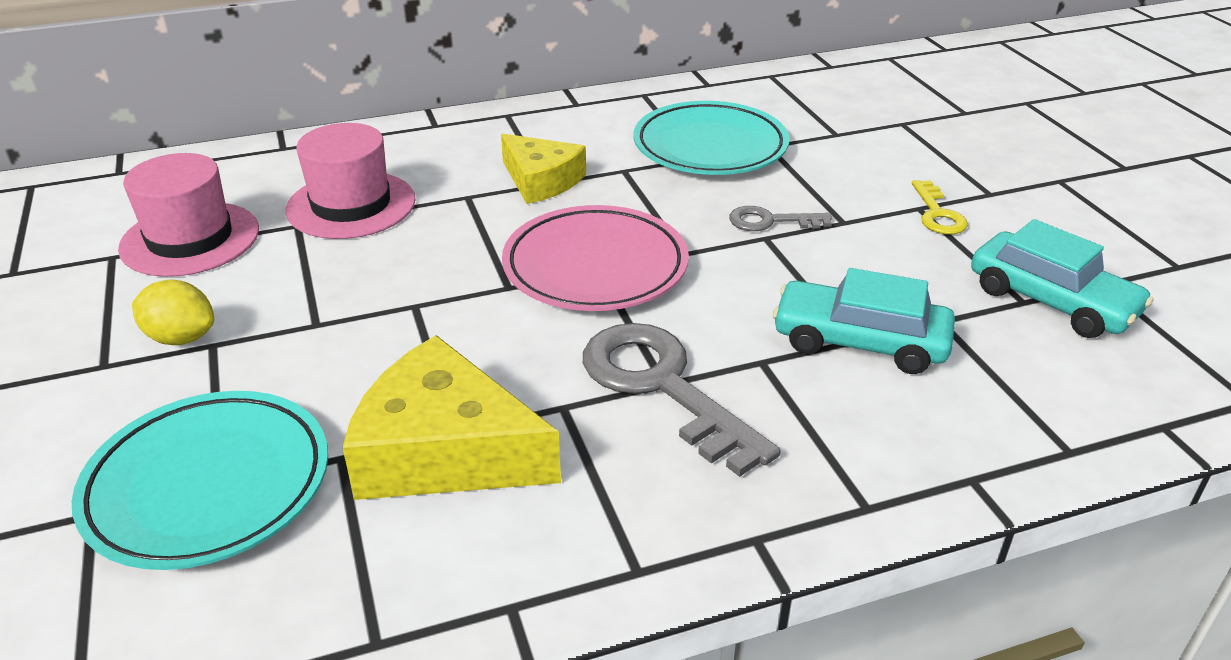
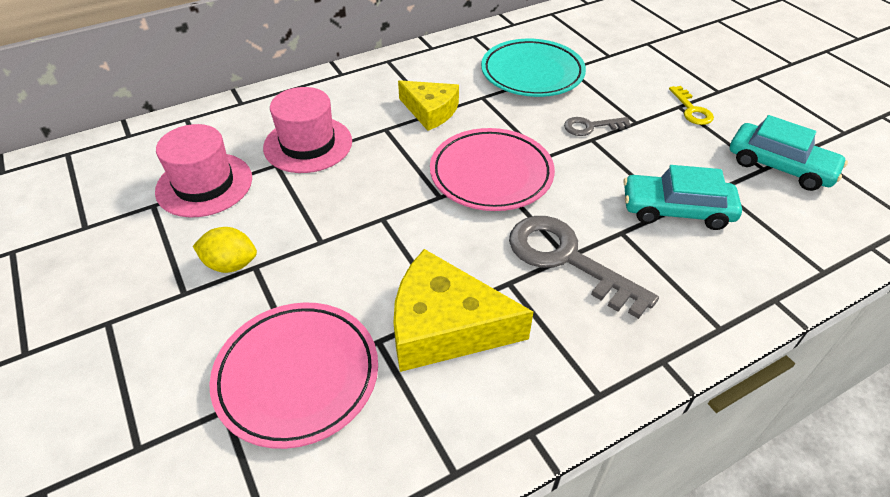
camera: 10 degrees left, 10 degrees up
turquoise plate [72,391,328,570] -> pink plate [209,303,378,449]

